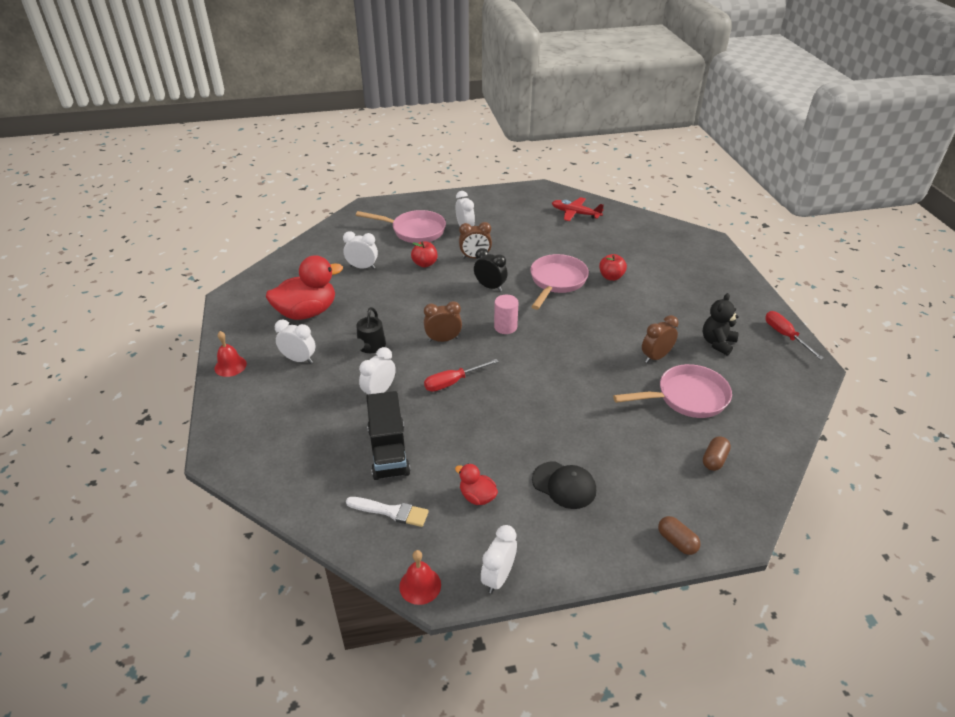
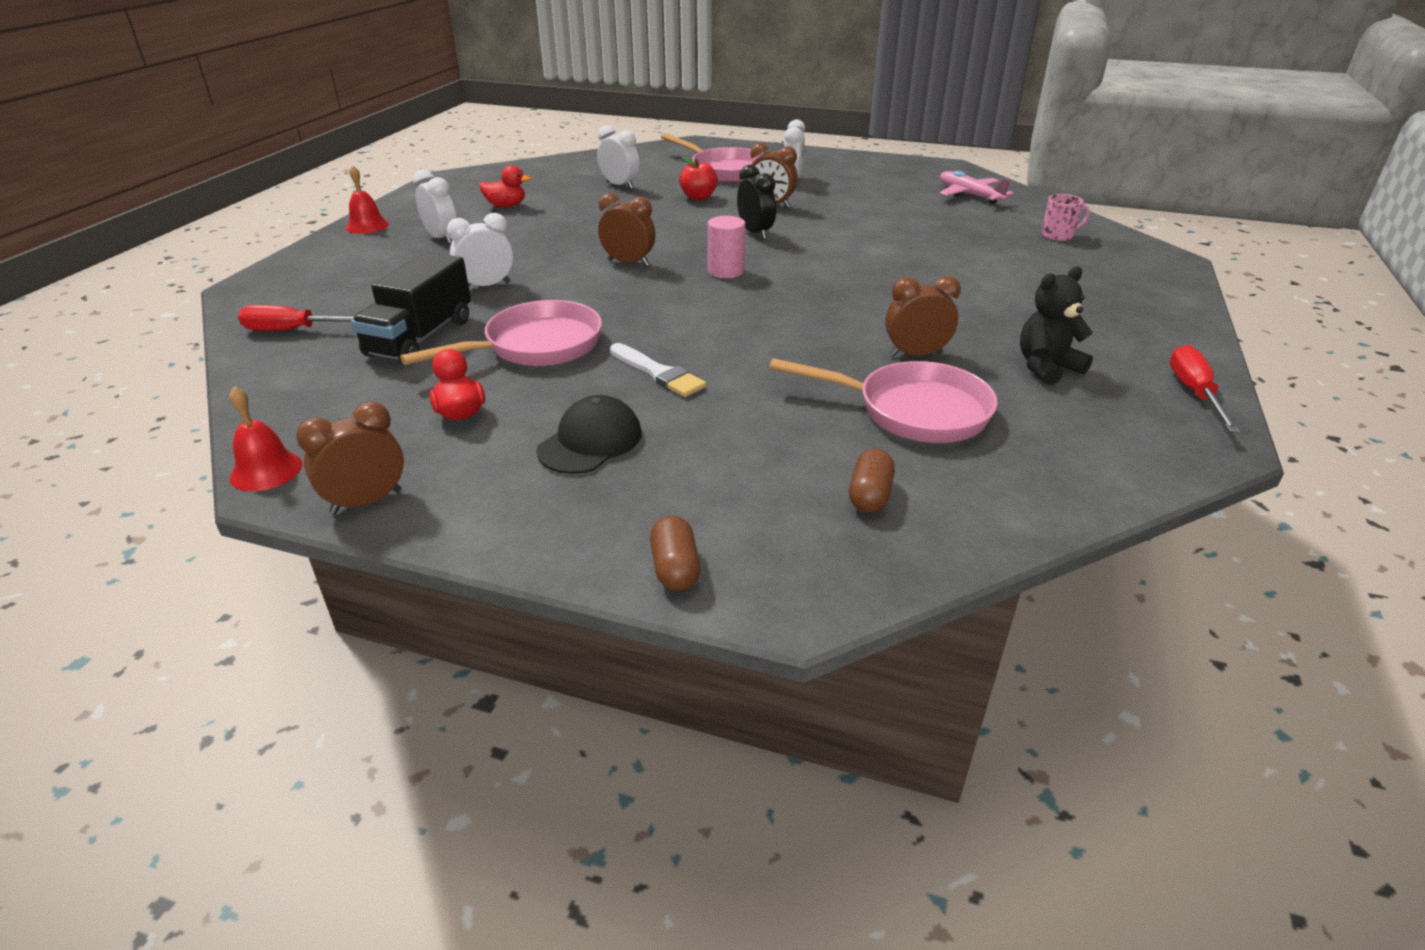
camera: 30 degrees right, 5 degrees down
red duck [266,255,343,320] -> red duck [479,165,531,207], size x0.48
white brush [346,497,429,527] -> white brush moved to [610,343,706,397]
black watering can [353,307,386,353] -> none
red screwdriver [424,359,499,392] -> red screwdriver moved to [238,305,354,331]
white clock [481,525,517,594] -> brown clock [296,402,404,514]
pink pan [530,254,589,310] -> pink pan moved to [400,300,602,366]
black cap [532,461,596,509] -> black cap turned 120 degrees counterclockwise [536,395,641,474]
red plane [552,197,604,221] -> pink plane [940,170,1014,204]
red apple [599,254,627,281] -> none
brown capsule [703,436,731,471] -> brown capsule turned 45 degrees counterclockwise [849,449,895,513]
none -> pink mug [1041,194,1090,241]

